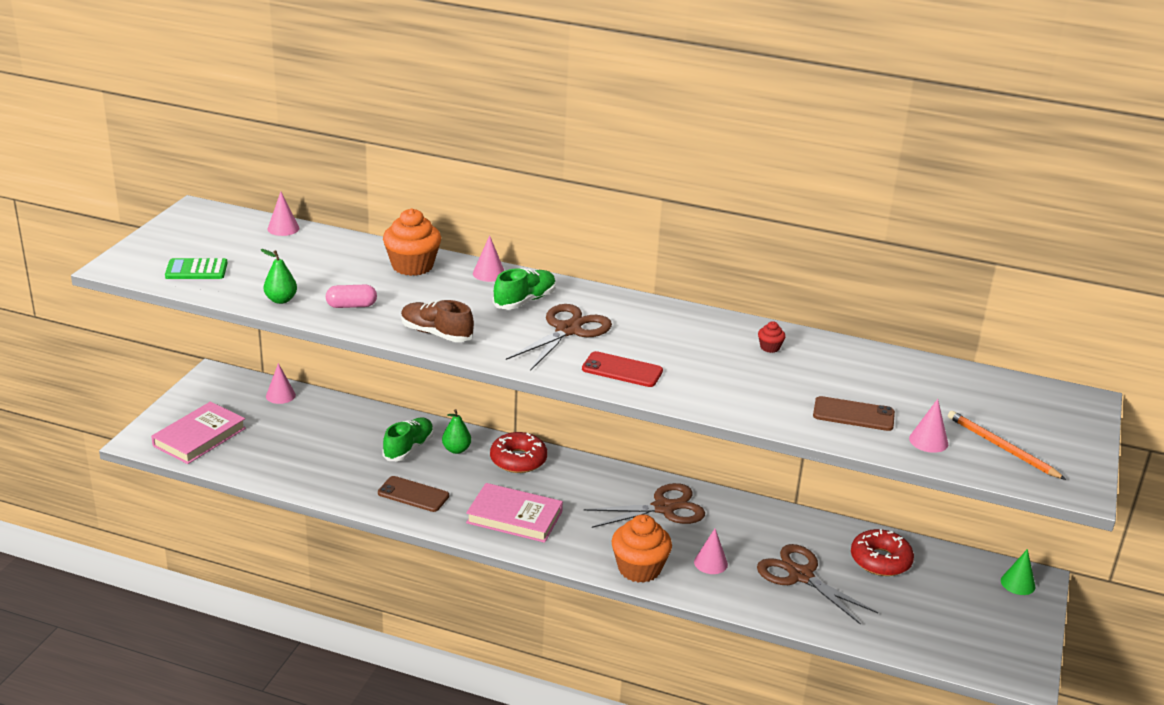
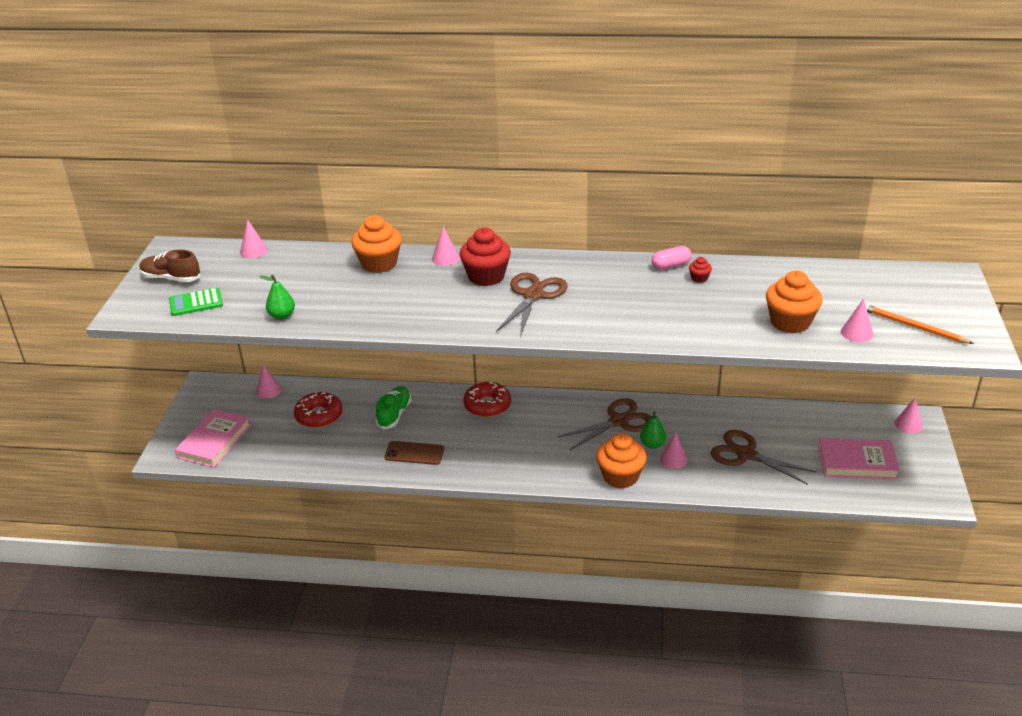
camera: 10 degrees left, 5 degrees up
pink capsule [326,285,377,308] -> pink capsule moved to [652,246,691,270]
brown shoe [401,300,474,342] -> brown shoe moved to [139,250,201,282]
green pear [442,409,471,454] -> green pear moved to [640,411,666,449]
pink book [466,483,563,543] -> pink book moved to [818,438,900,479]
green shoe [493,268,556,310] -> red cupcake [460,227,511,286]
red phone [582,351,663,387] -> none
brown phone [813,396,895,431] -> orange cupcake [766,270,823,334]
red donut [851,529,914,576] -> red donut moved to [294,392,343,428]
green cone [1001,549,1035,595] -> pink cone [895,398,923,434]

